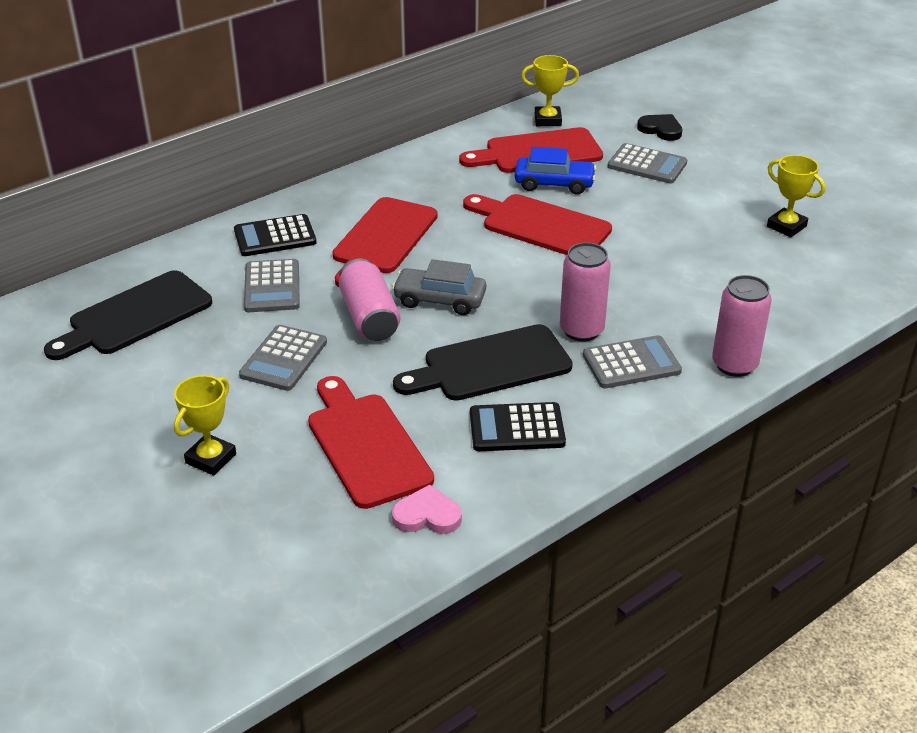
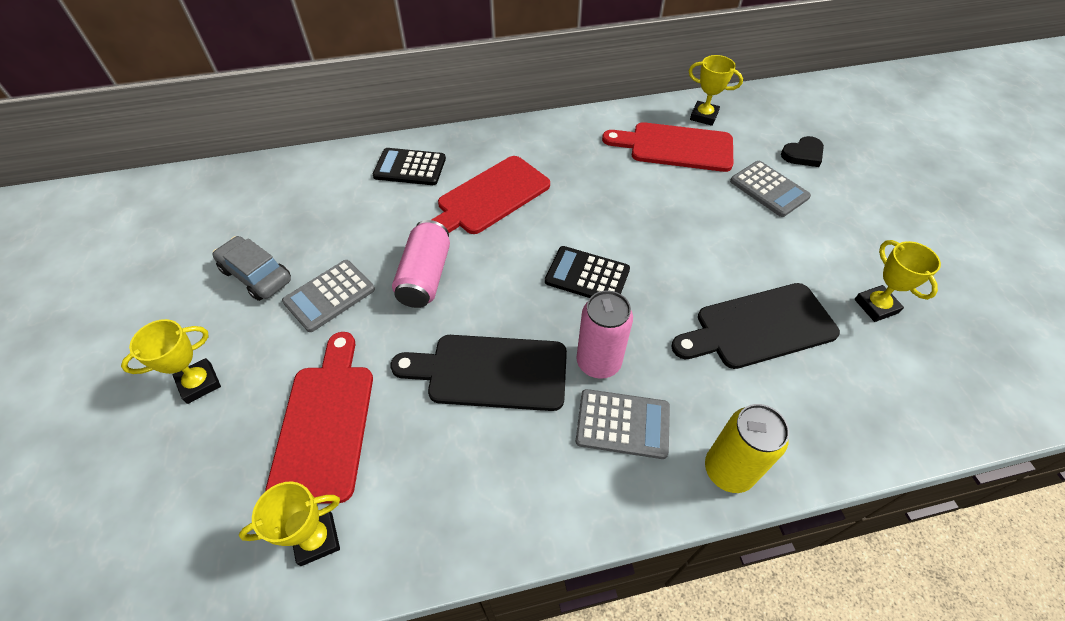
camera: 25 degrees right, 15 degrees up
black cutting board [44,270,212,360] -> black cutting board moved to [671,283,840,369]
grey calculator [244,259,300,312] -> none
grey car [392,259,486,315] -> grey car moved to [212,236,291,301]
pink heart [392,485,462,534] -> yellow trophy [239,482,340,566]
red cutting board [463,194,612,255] -> none
black calculator [470,402,566,451] -> black calculator moved to [545,246,630,298]
blue car [515,147,596,195] -> none
black heart [637,114,682,141] -> black heart turned 90 degrees clockwise [781,136,824,167]
pink can [712,275,772,377] -> yellow can [705,404,789,493]

